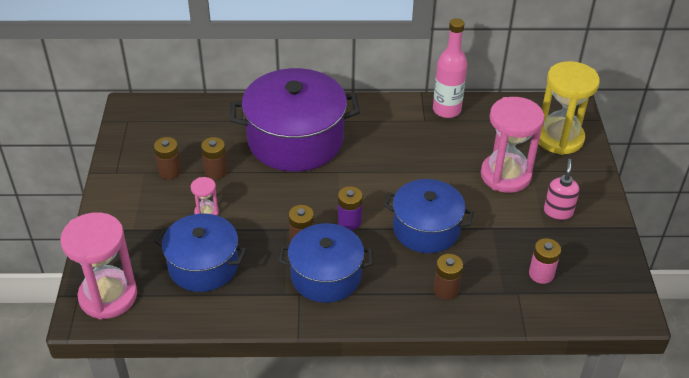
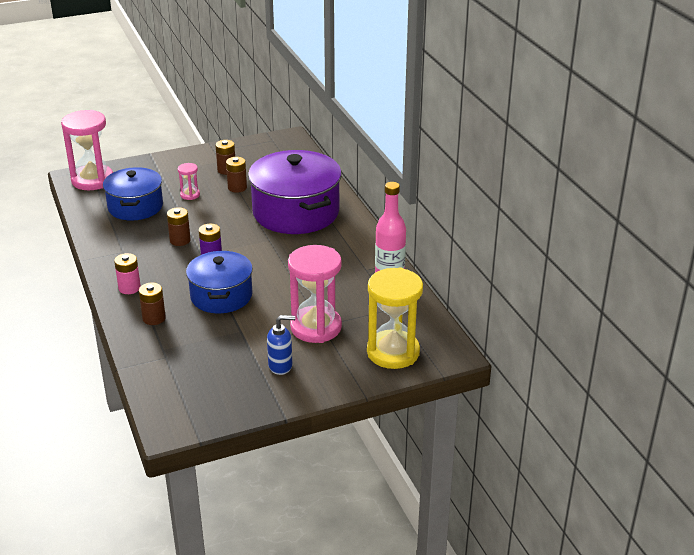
camera: 70 degrees right, 10 degrees down
blue pot [279,223,373,303] -> none
pink battery [529,238,561,284] -> pink battery moved to [114,253,141,294]
pink soap dispenser [544,159,580,221] -> blue soap dispenser [267,315,295,375]

